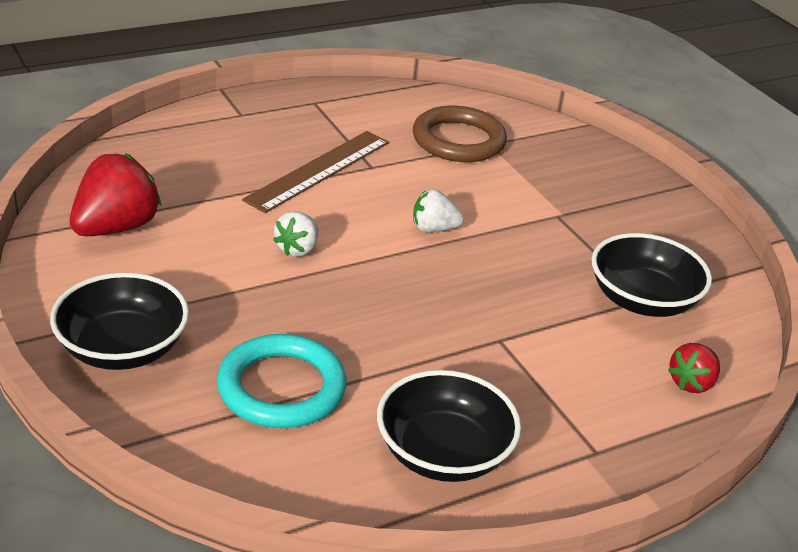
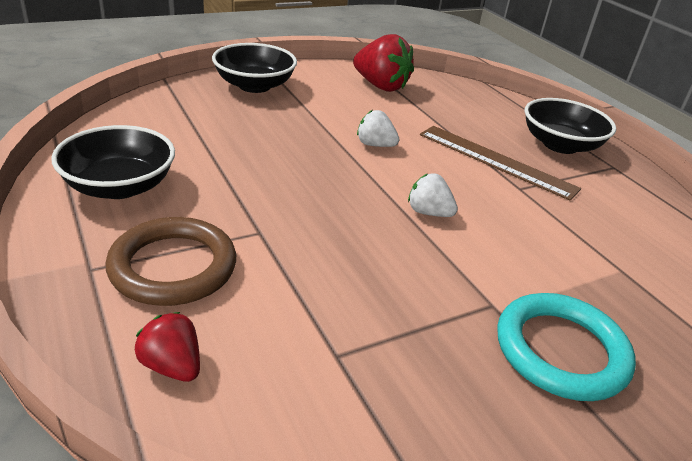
camera: 90 degrees right, 0 degrees up
turquoise ring [217,334,346,428] -> turquoise ring moved to [497,293,636,401]
brown ring [413,106,507,162] -> brown ring moved to [105,217,236,306]
white strawberry [413,189,464,232] -> white strawberry turned 60 degrees counterclockwise [408,173,458,217]
black bowl [591,233,712,317] -> black bowl moved to [525,98,616,154]

